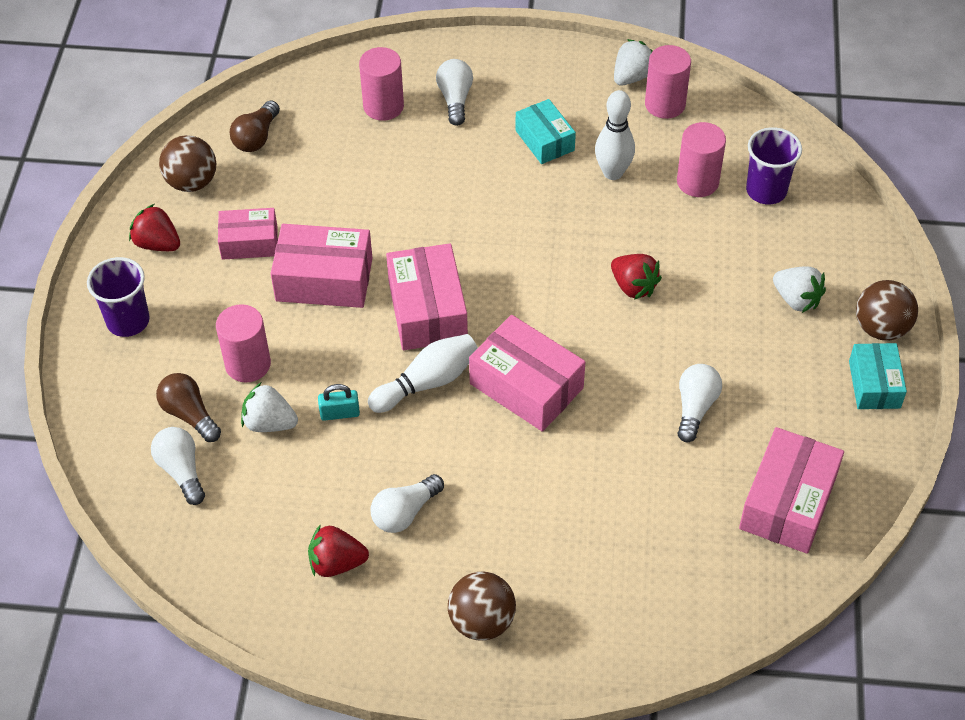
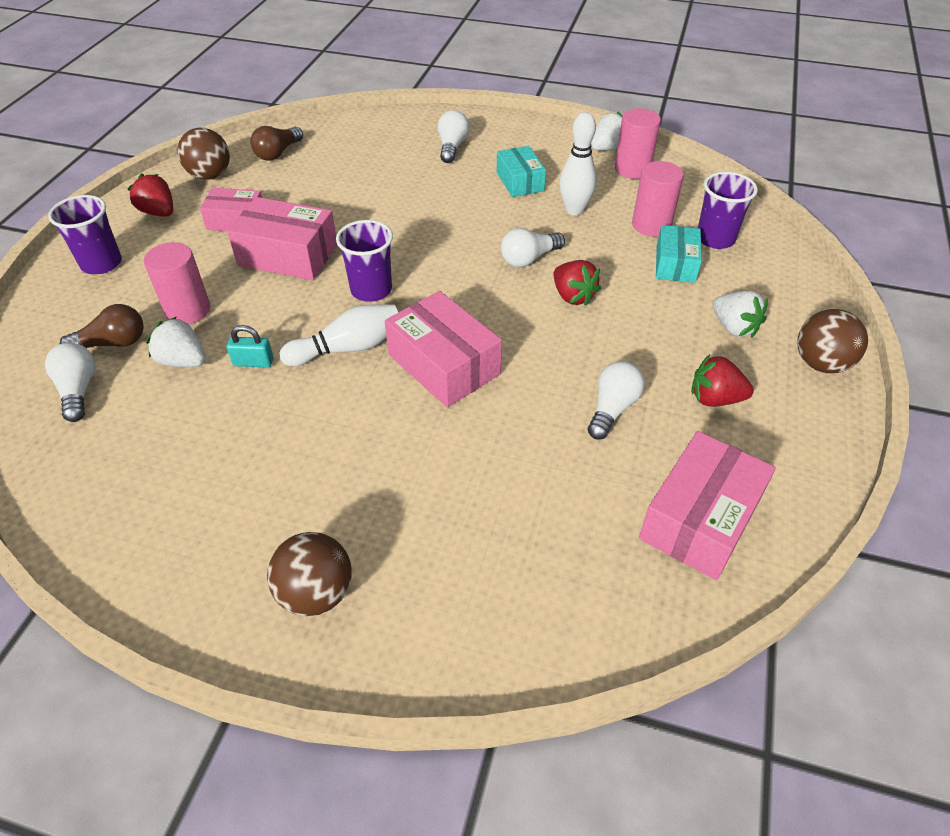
camera: 10 degrees right, 5 degrees down
brown light bulb [156,373,221,442] -> brown light bulb turned 105 degrees clockwise [60,304,144,348]
red strawberry [308,524,369,577] -> red strawberry moved to [691,354,754,407]
pink cylinder [359,47,404,121] -> none
white light bulb [371,474,444,533] -> white light bulb moved to [501,228,565,267]
pink box [386,243,468,350] -> purple cup [336,220,393,302]
turquoise box [849,343,907,409] -> turquoise box moved to [656,225,702,283]

